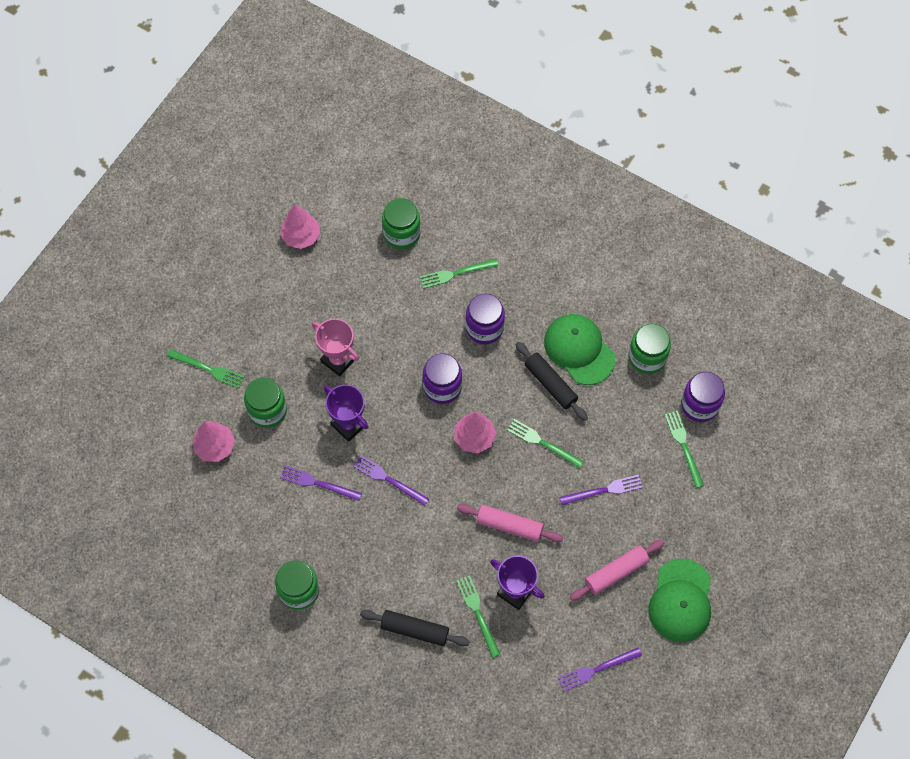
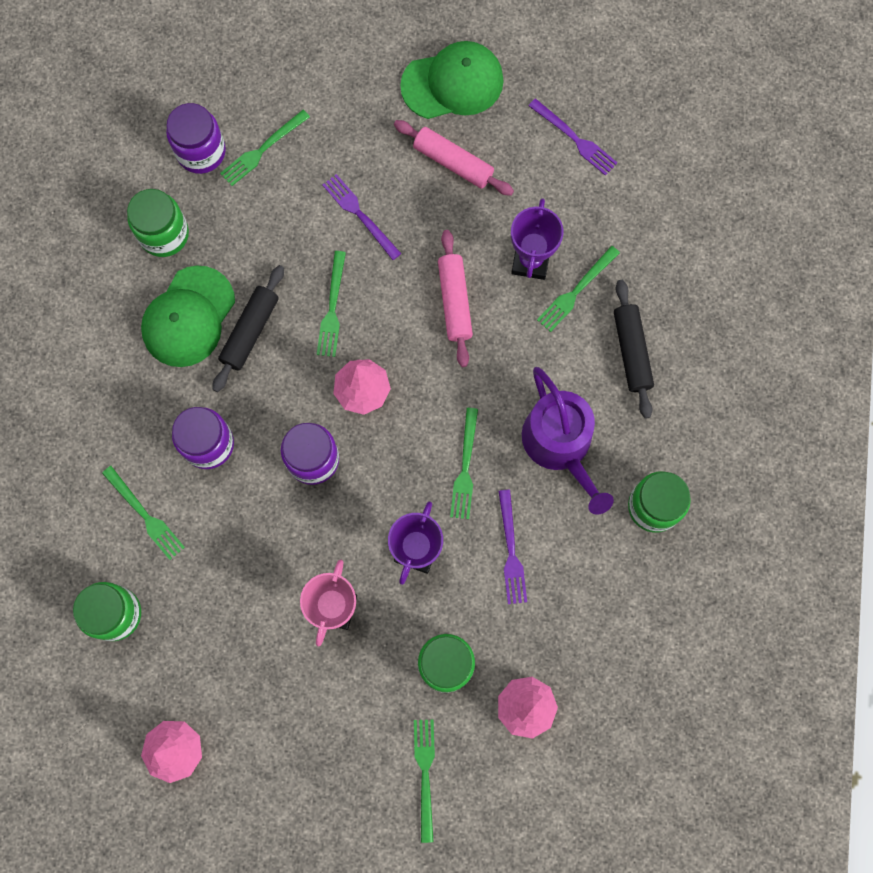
camera: 115 degrees left, 10 degrees up
purple fork [353,455,429,506] -> green fork [450,408,478,519]
none -> purple watering can [522,367,614,515]

